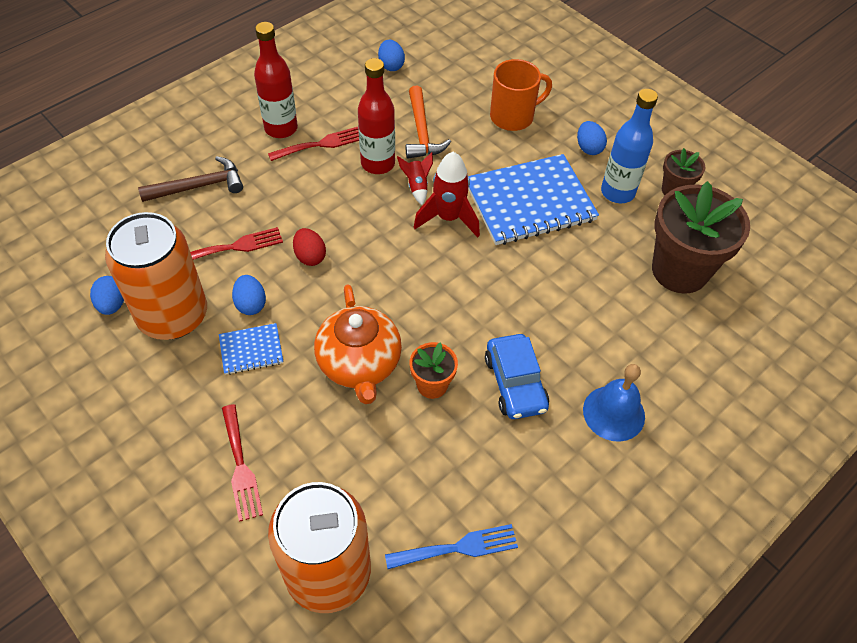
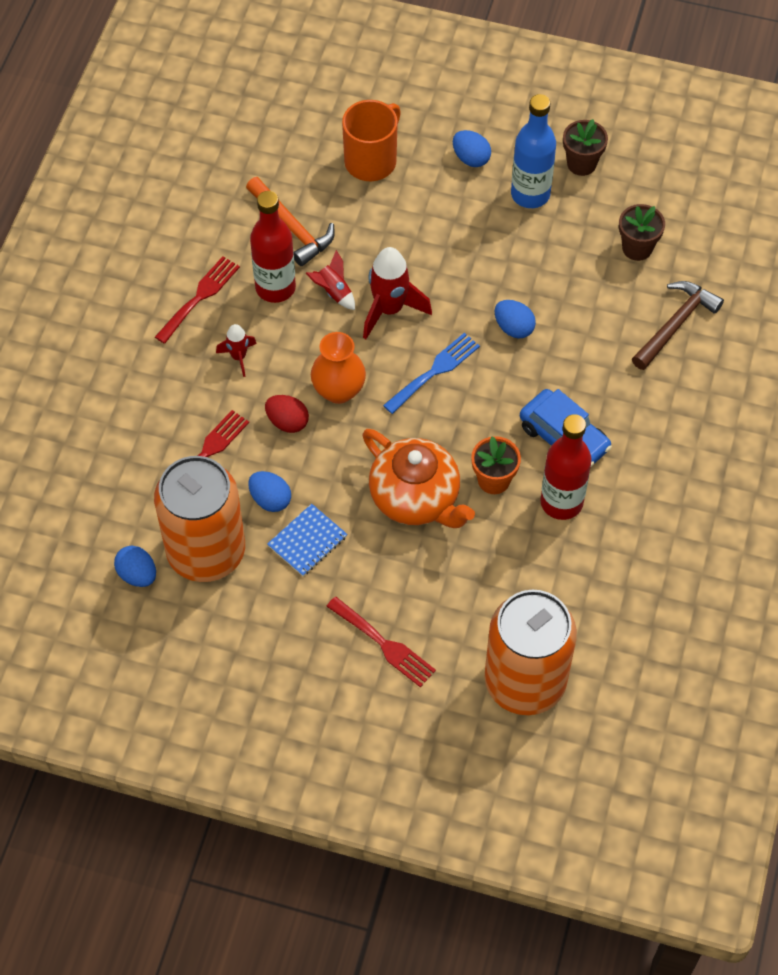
camera: 30 degrees left, 5 degrees up
brown hammer [138,156,243,202] -> brown hammer moved to [632,281,724,370]
red bottle [254,22,298,138] -> red bottle moved to [540,414,592,520]
blue egg [378,40,405,71] -> blue egg moved to [495,300,536,339]
blue fork [385,524,518,569] -> blue fork moved to [383,333,480,414]
blue notebook [468,154,599,245] -> none
blue bell [583,364,645,442] -> none
brown flower pot [652,181,750,294] -> brown flower pot [619,204,665,261], size x0.50
none -> red rocket [216,324,257,377]
none -> orange vase [311,332,366,404]

